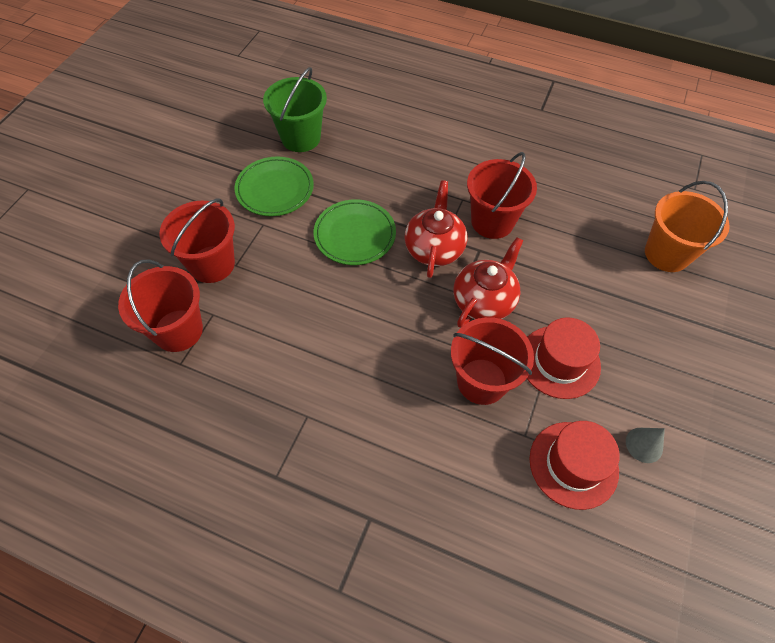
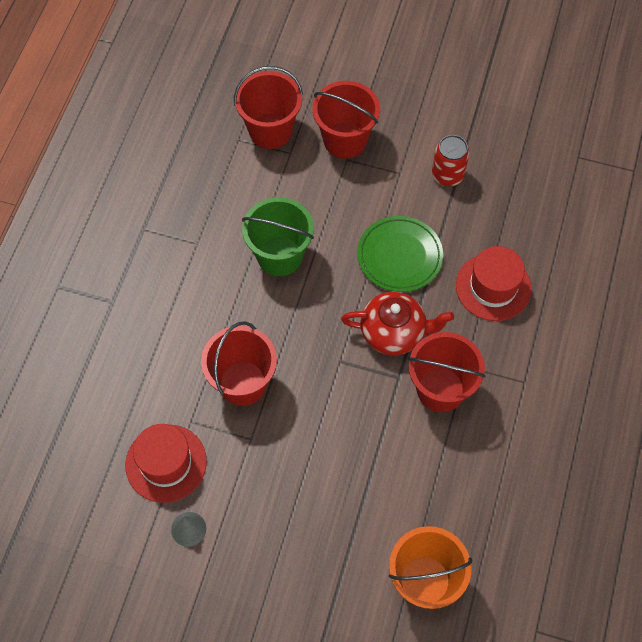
camera: 85 degrees right, 5 degrees up
green plate [235,157,314,216] -> red can [432,135,469,186]
green bucket [263,67,327,152] -> green bucket moved to [242,197,314,276]
red teapot [454,237,523,328] -> none
red hat [527,317,601,399] -> red hat moved to [456,246,532,321]

